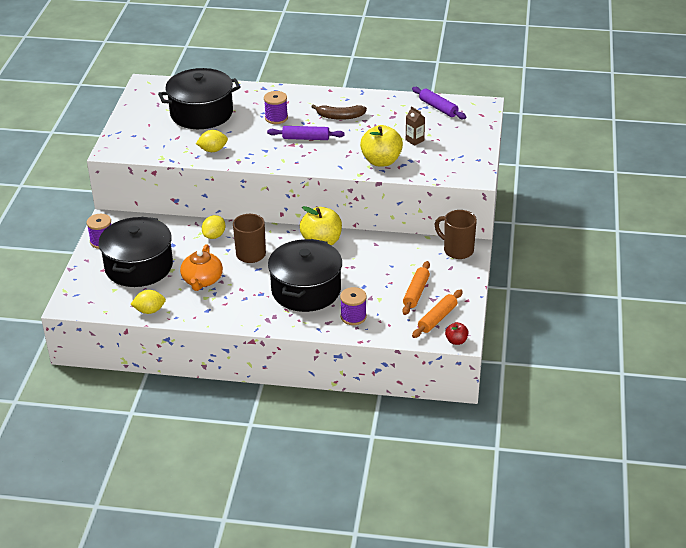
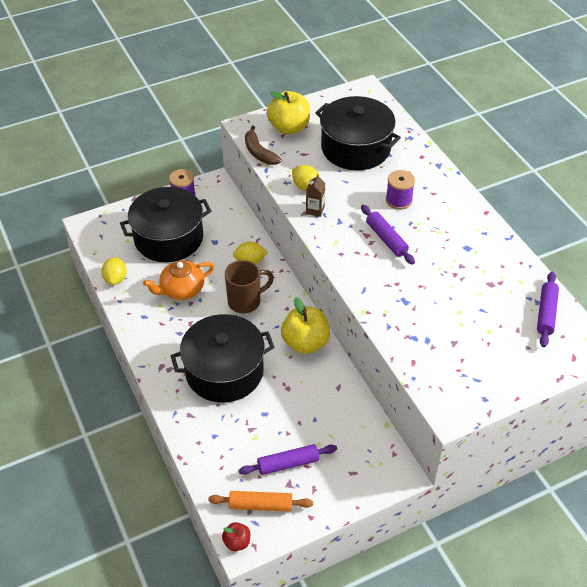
camera: 55 degrees right, 10 degrees up
yellow lemon [130,290,166,314] -> yellow lemon turned 45 degrees clockwise [101,257,127,285]
brown banana [311,105,367,120] -> brown banana moved to [245,126,282,165]
purple spool [340,287,367,325] -> none
yellow apple [360,125,403,166] -> yellow apple moved to [267,91,310,134]
orange rolling pin [402,261,430,315] -> purple rolling pin [239,444,337,475]
brown carton [406,106,425,146] -> brown carton moved to [306,174,325,217]
brown mug [435,210,477,259] -> none

